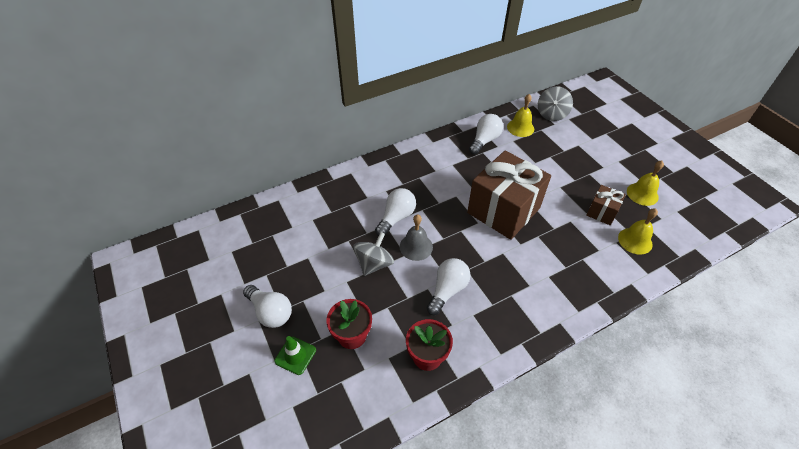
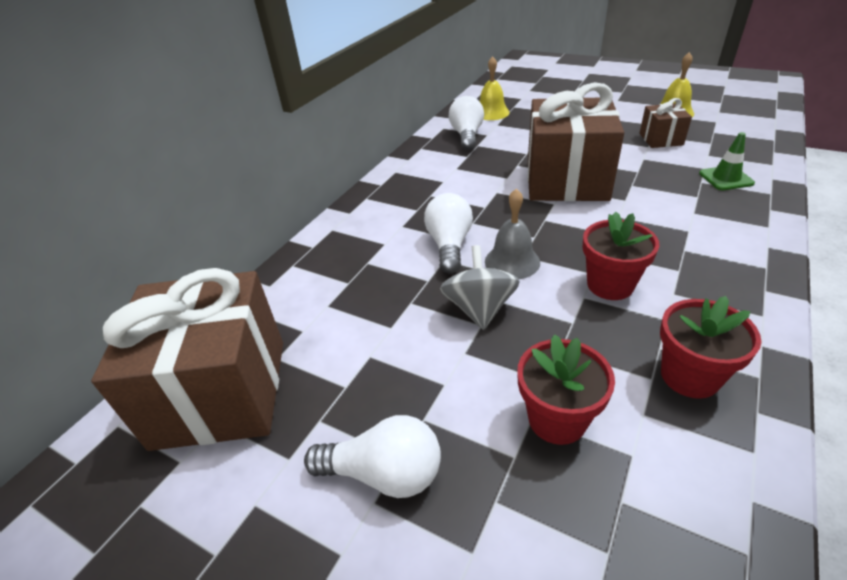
camera: 30 degrees left, 10 degrees down
green traffic cone [274,336,316,375] -> green traffic cone moved to [699,132,755,190]
white light bulb [427,258,471,315] -> red flower pot [582,212,659,300]
grey spinning top [538,86,573,121] -> none
yellow bell [618,208,658,255] -> none
none -> brown gift [91,268,283,451]

